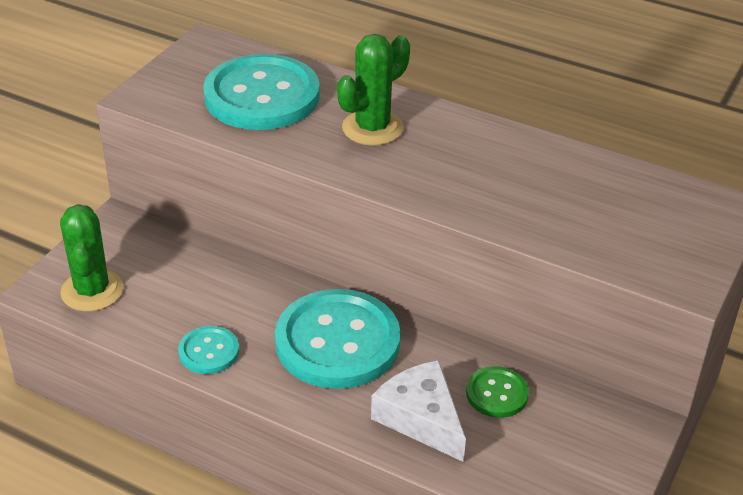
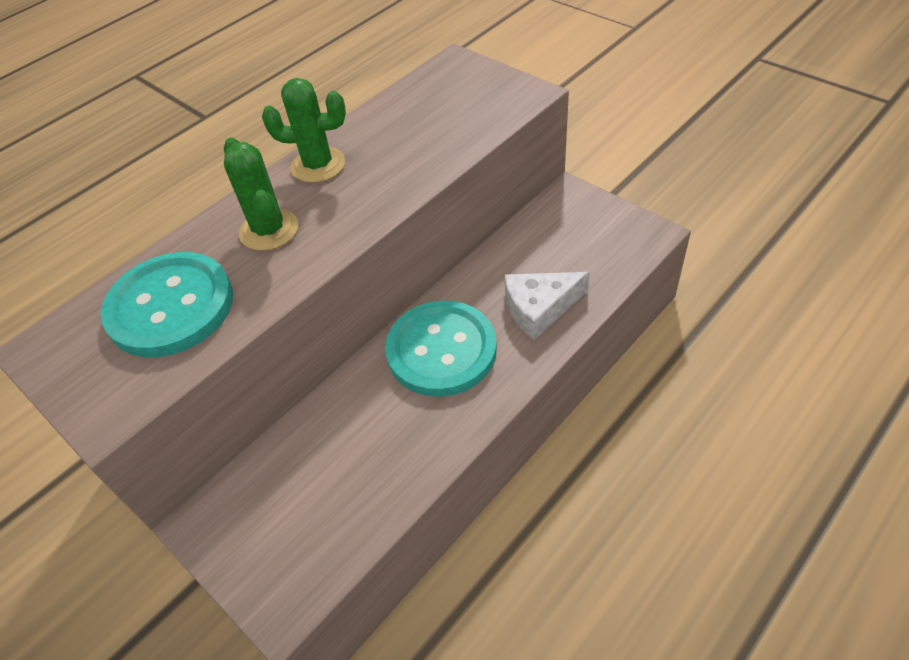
camera: 70 degrees left, 10 degrees up
green cactus [60,204,123,312] -> green cactus moved to [262,78,346,183]
turquoise button [178,326,239,374] -> none
green button [466,366,529,418] -> none

